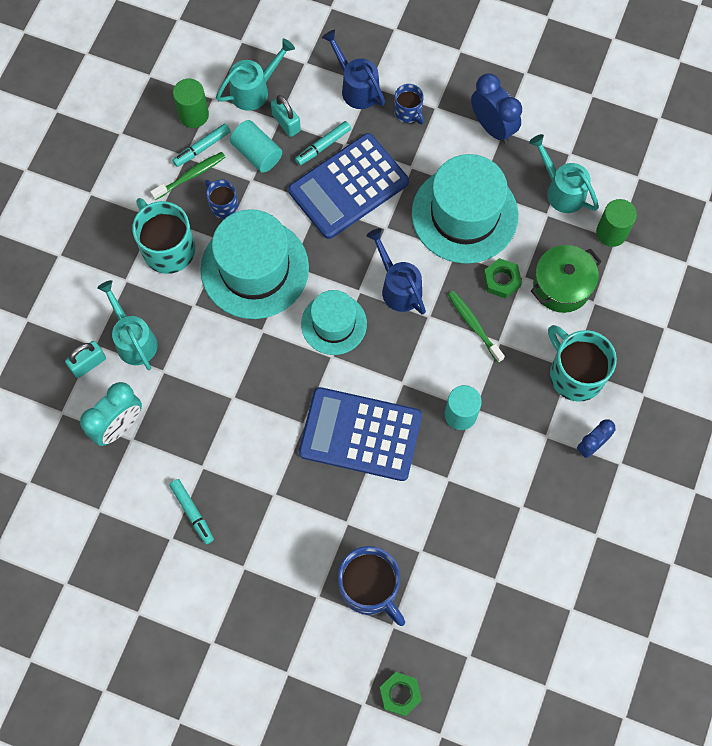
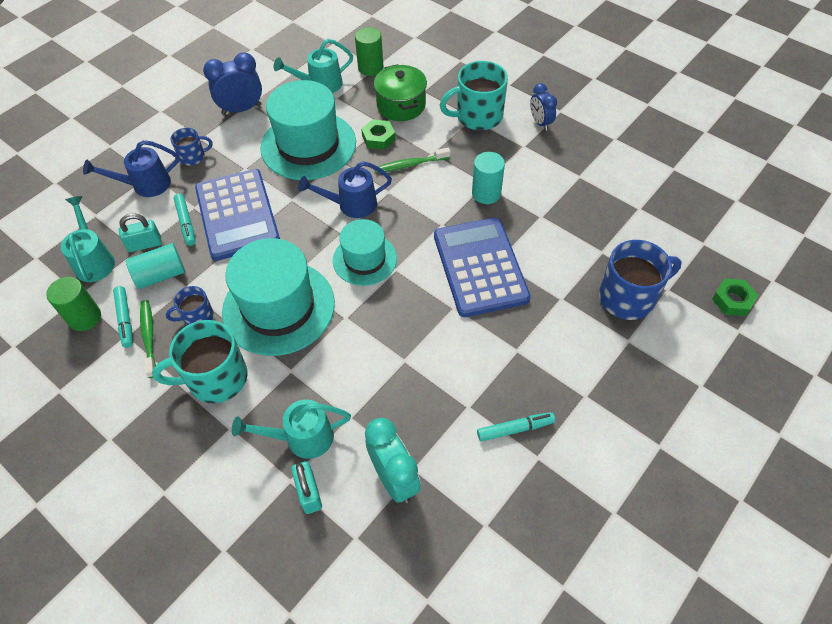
camera: 70 degrees left, 15 degrees down
blue calculator [299,387,422,481] -> blue calculator turned 135 degrees clockwise [434,217,531,317]

